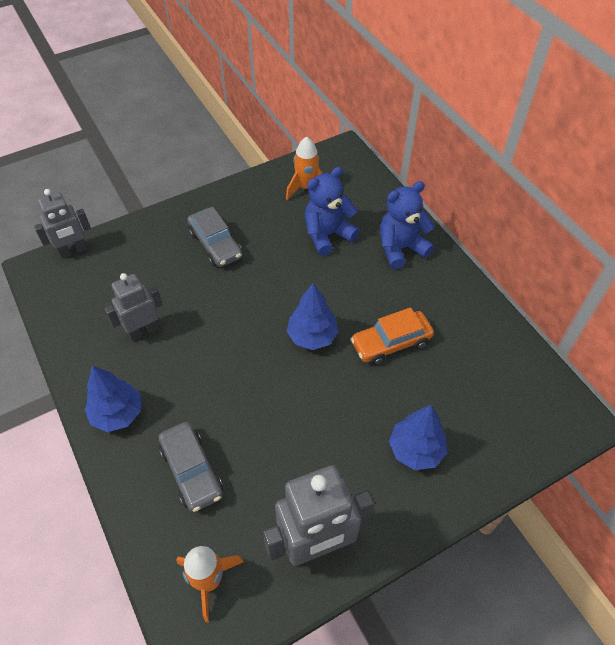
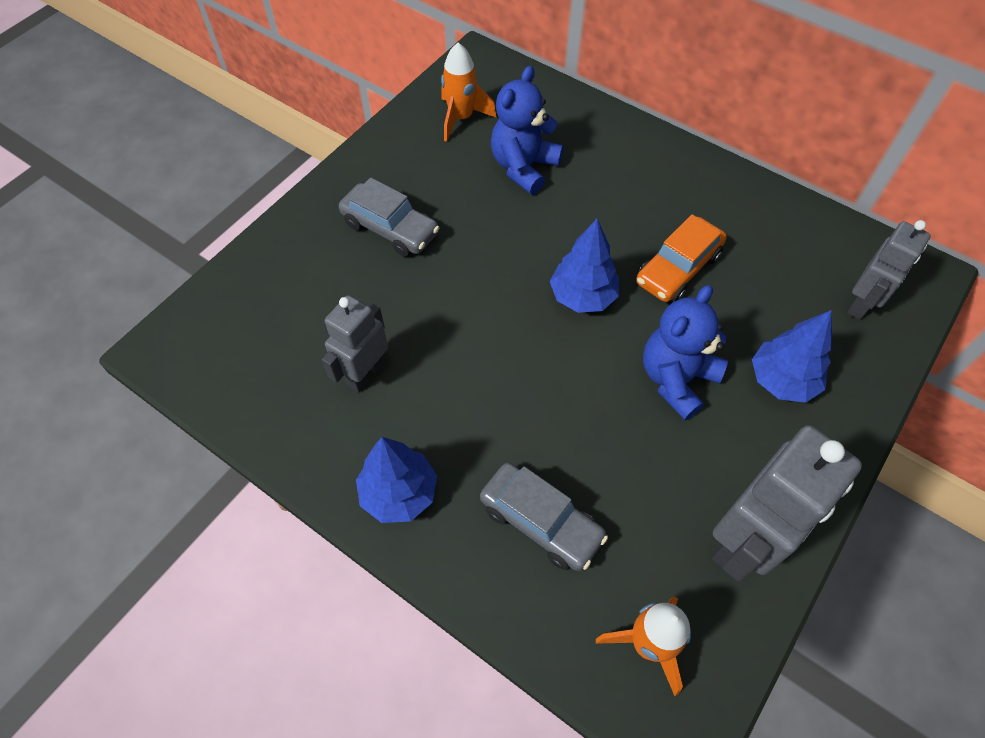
camera: 25 degrees left, 5 degrees up
grey robot [34,189,91,259] -> grey robot moved to [847,220,931,320]
blue teddy bear [380,181,435,269] -> blue teddy bear moved to [643,285,728,421]

